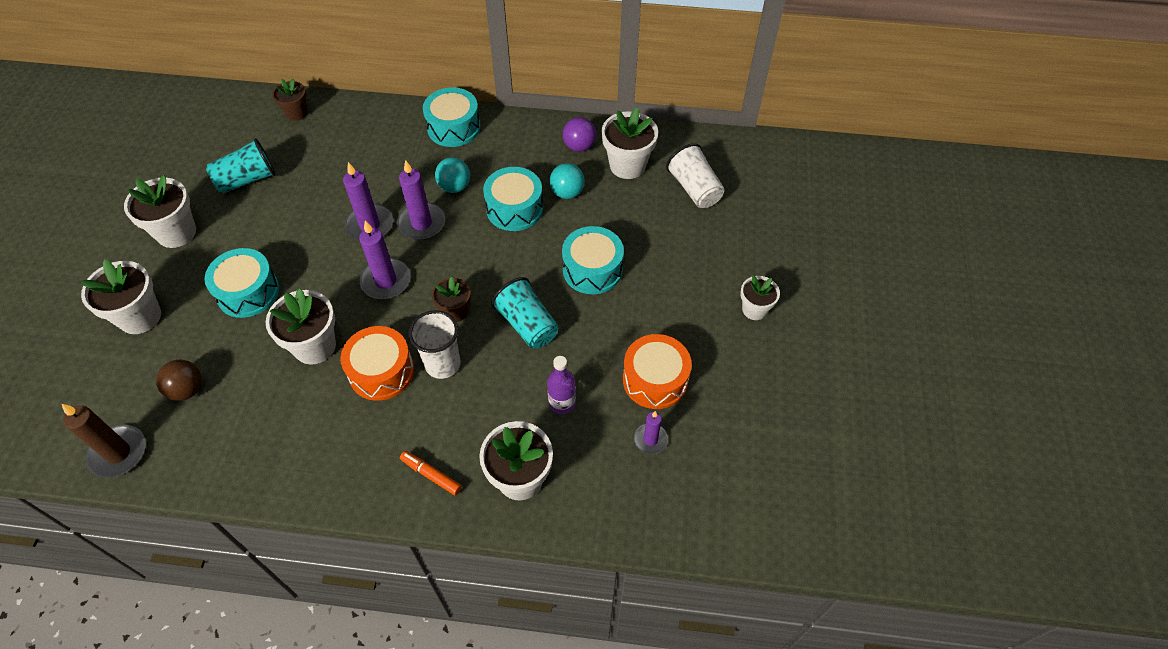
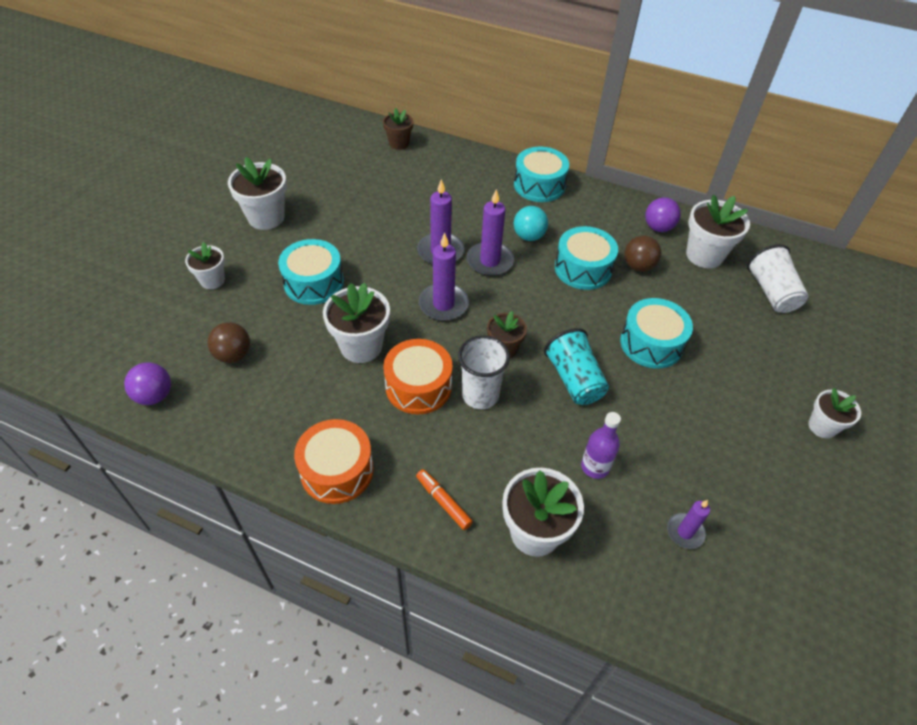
camera: 15 degrees right, 5 degrees down
brown candle [62,404,146,478] -> purple ball [124,362,171,405]
white flower pot [81,259,161,334] -> white flower pot [185,242,225,289], size x0.61
turquoise cup [206,138,276,194] -> none
turquoise ball [549,163,585,199] -> brown ball [624,236,661,272]
orange drum [623,334,692,409] -> orange drum moved to [294,419,374,504]

